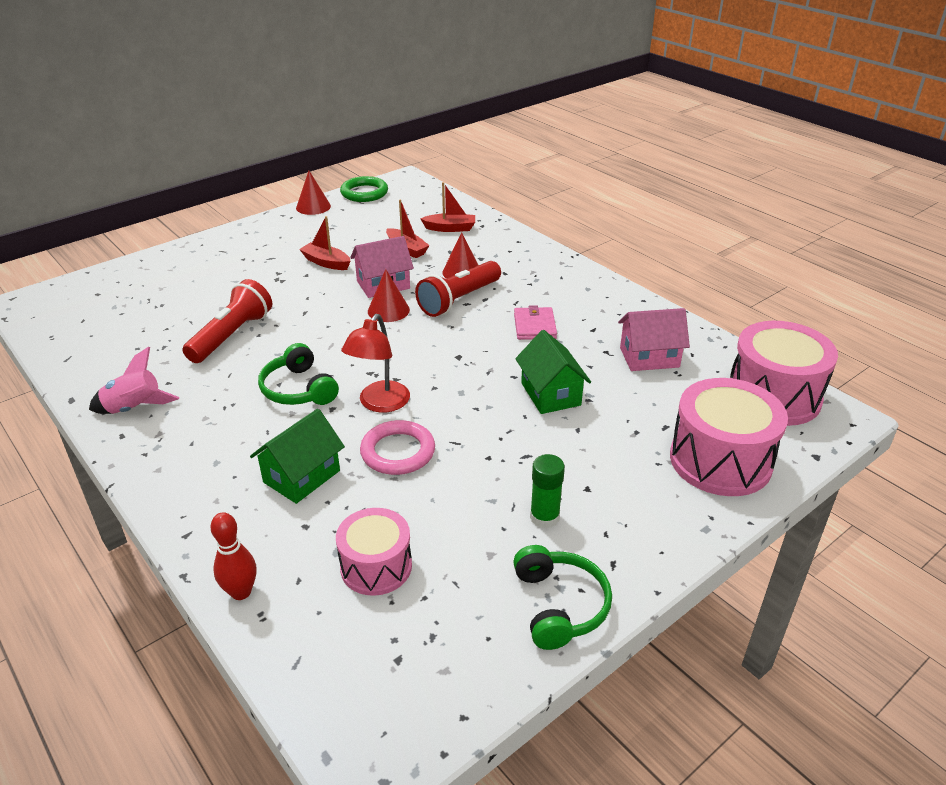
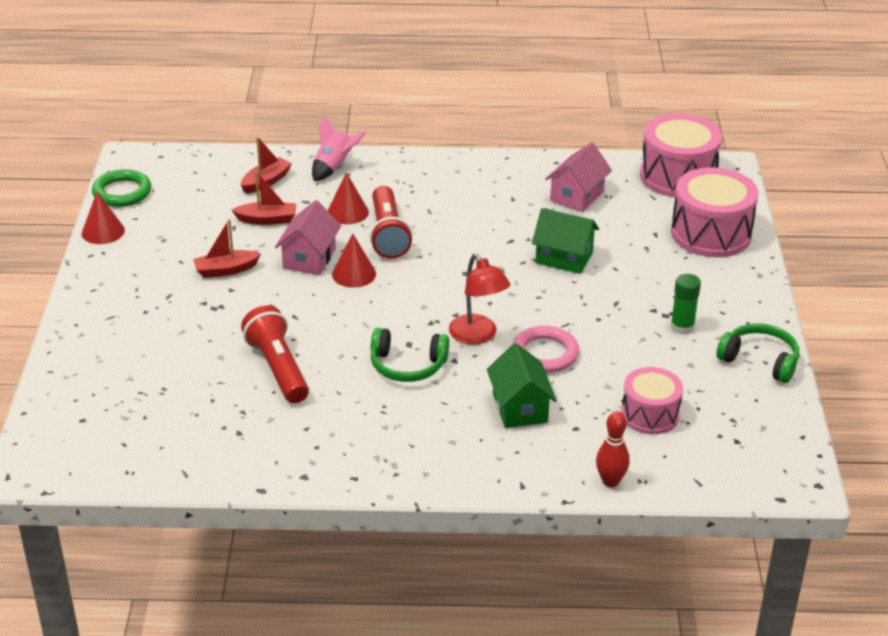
camera: 50 degrees left, 0 degrees up
pink rocket [89,347,179,414] -> pink rocket moved to [312,116,366,181]
pink wallet [514,305,557,340] -> none

